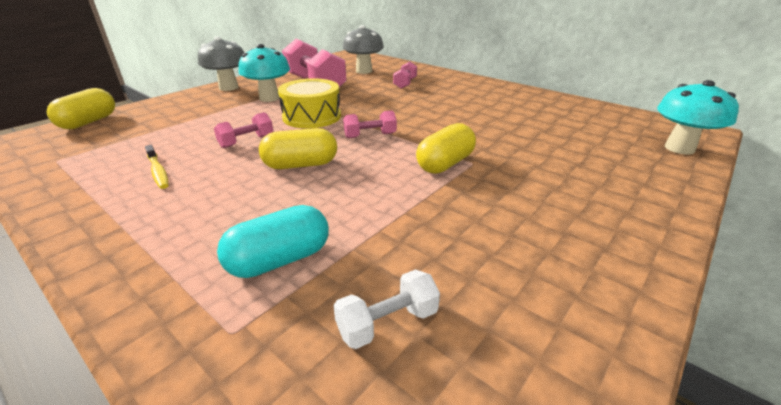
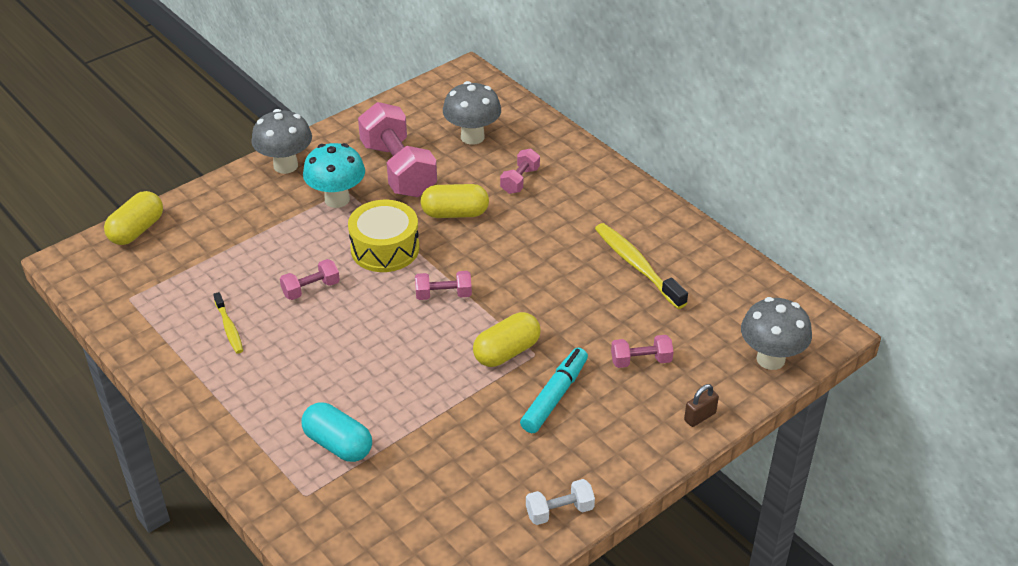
camera: 10 degrees right, 10 degrees up
turquoise capsule [217,205,329,278] -> turquoise capsule turned 60 degrees clockwise [302,403,372,462]
yellow capsule [259,128,337,169] -> yellow capsule moved to [421,184,489,218]
white dumbbell [333,269,440,349] -> white dumbbell moved to [526,479,595,525]
turquoise mushroom [657,80,739,155] -> grey mushroom [741,297,812,370]
none -> turquoise marker [520,348,588,433]
none -> yellow toothbrush [595,223,688,309]
none -> pink dumbbell [611,335,674,368]
none -> brown padlock [684,384,719,427]

